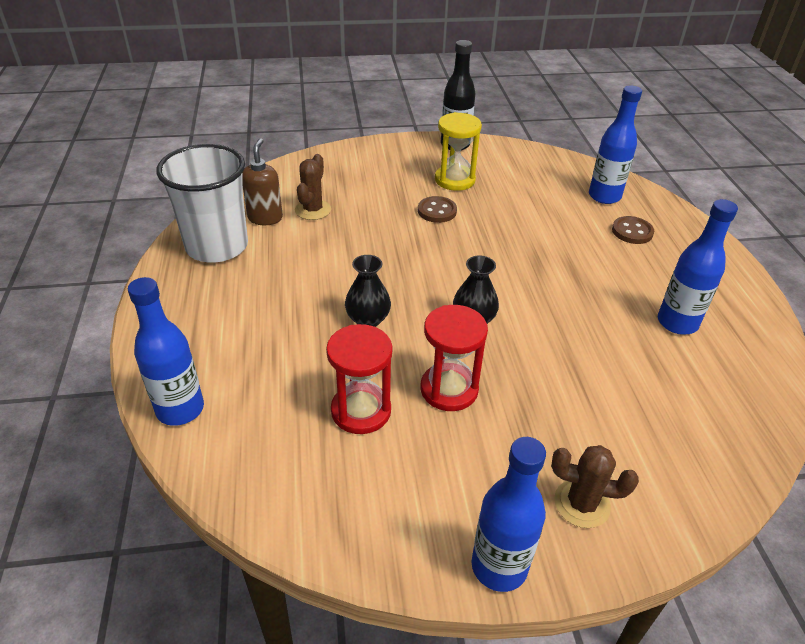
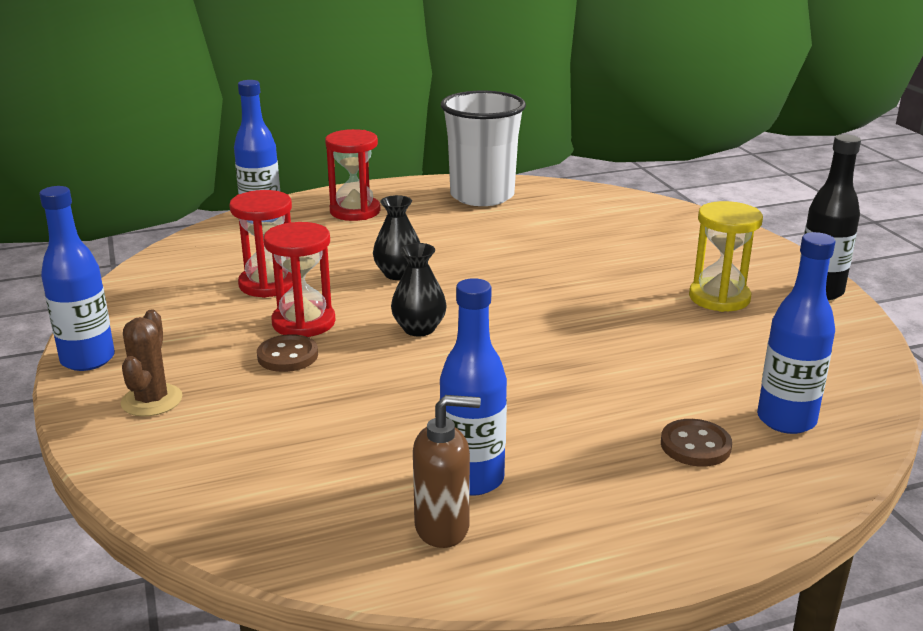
camera: 80 degrees right, 15 degrees down
brown soap dispenser [242,138,283,225] -> brown soap dispenser moved to [413,395,481,548]
brown cactus [295,154,331,220] -> none
brown button [418,196,457,223] -> brown button moved to [257,334,318,372]
none -> red hourglass [325,129,381,221]

